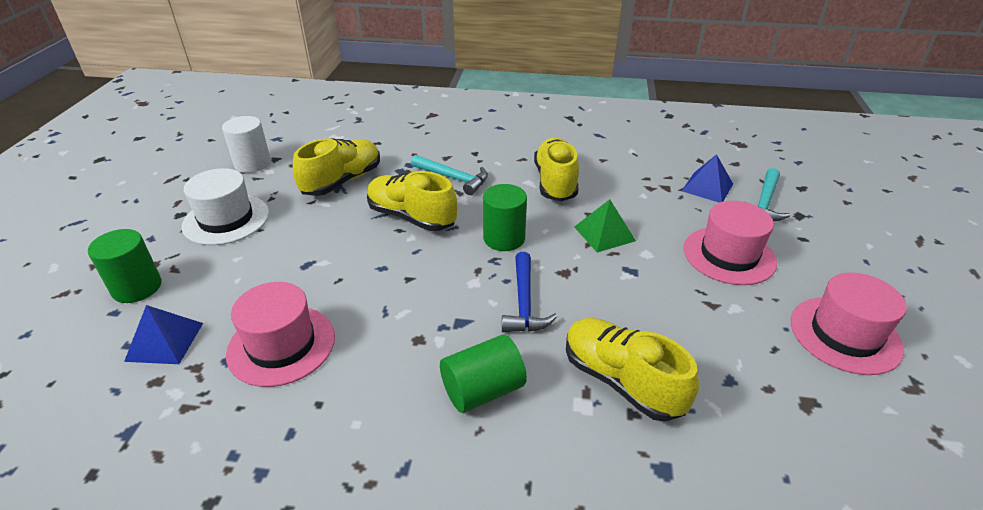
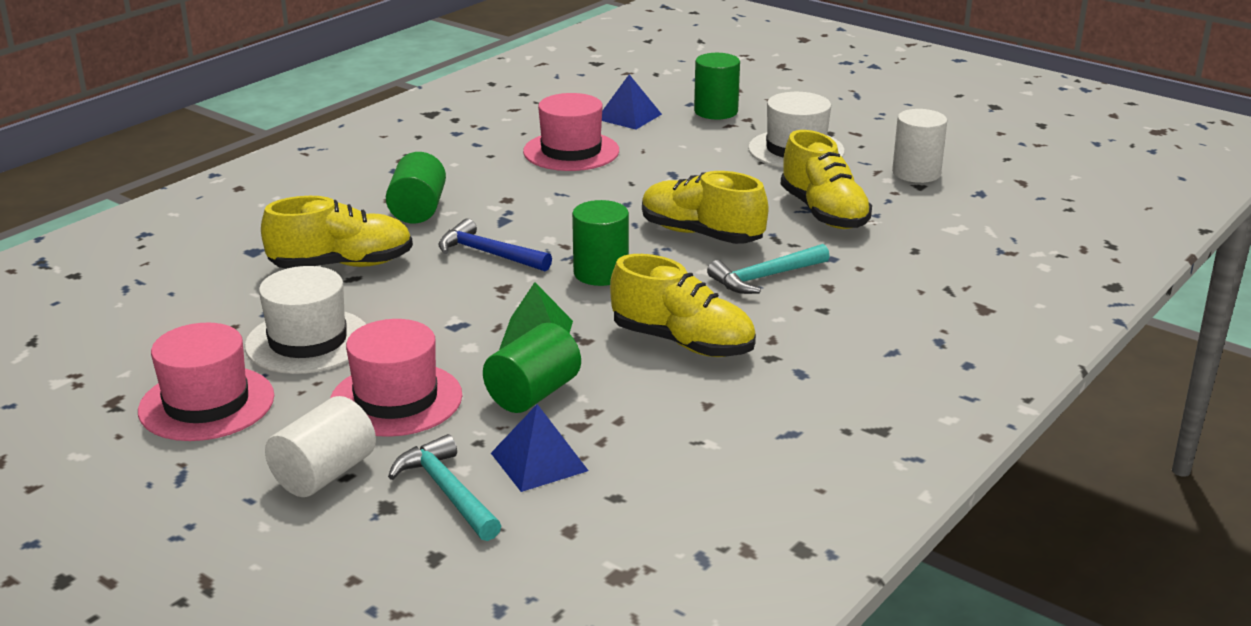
camera: 120 degrees right, 10 degrees down
yellow shoe [367,171,457,231] -> yellow shoe turned 120 degrees counterclockwise [642,171,768,244]
none -> white hat [245,266,366,374]
none -> white cylinder [265,396,376,497]
none -> green cylinder [483,323,581,413]

